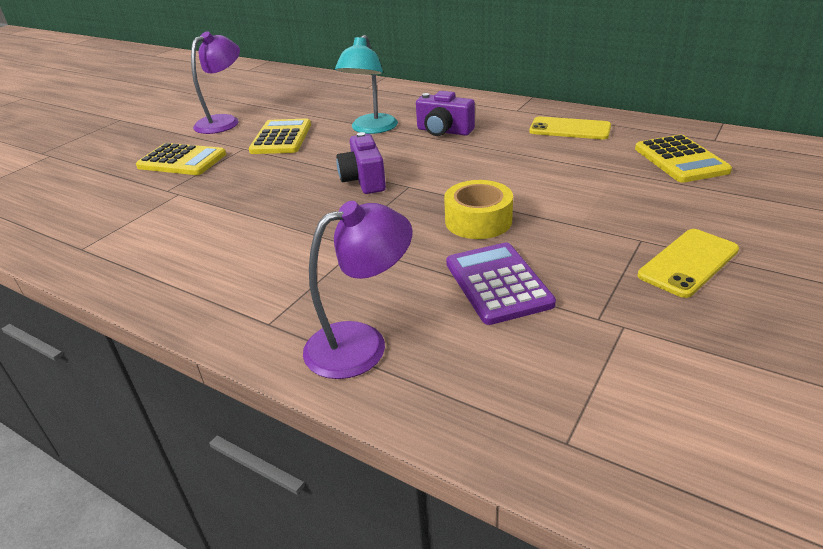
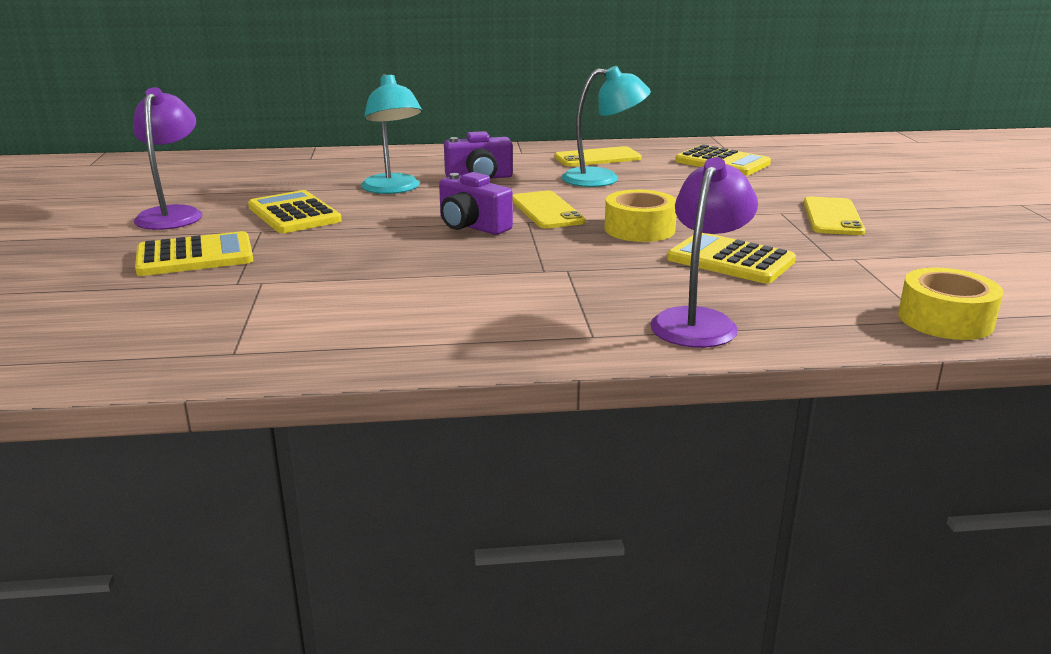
camera: 40 degrees left, 10 degrees down
purple calculator [446,243,556,325] -> yellow calculator [667,233,796,284]
none -> yellow phone [513,191,585,229]
none -> turquoise lamp [561,66,651,187]
none -> yellow tape [898,267,1004,340]

